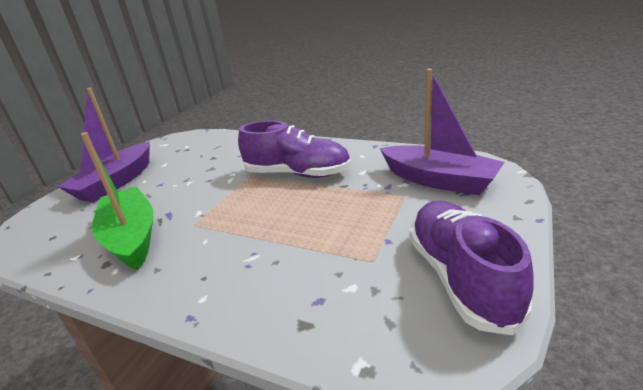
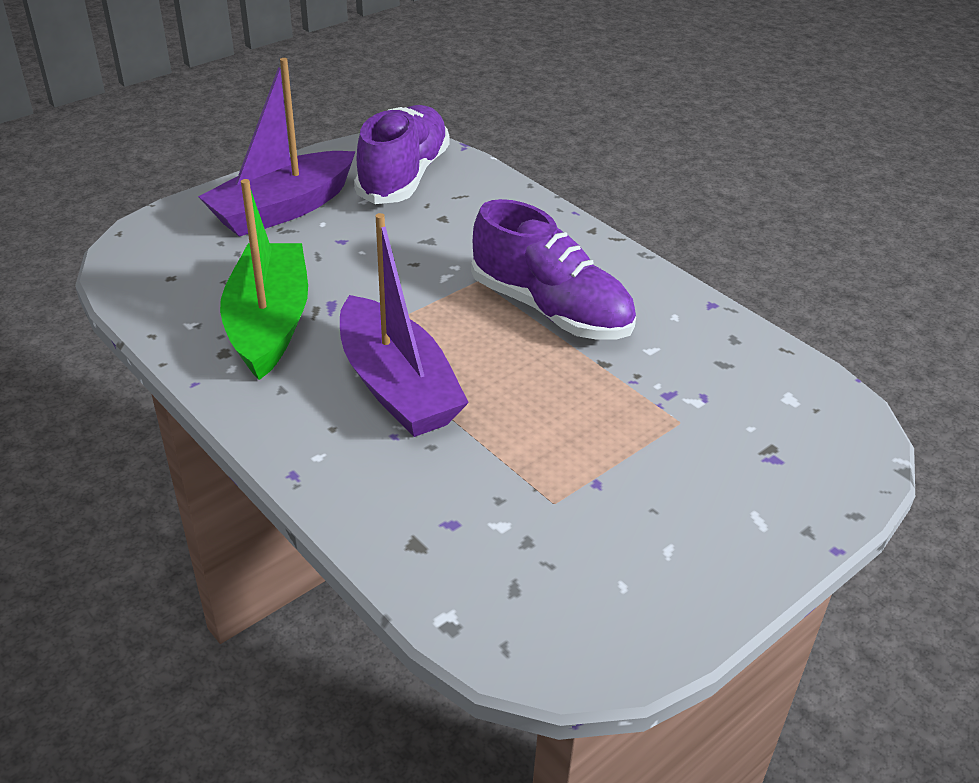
camera: 20 degrees right, 10 degrees up
purple boat [380,69,505,195] -> purple boat moved to [340,213,469,437]
purple shoe [410,201,533,335] -> purple shoe moved to [354,105,450,204]

